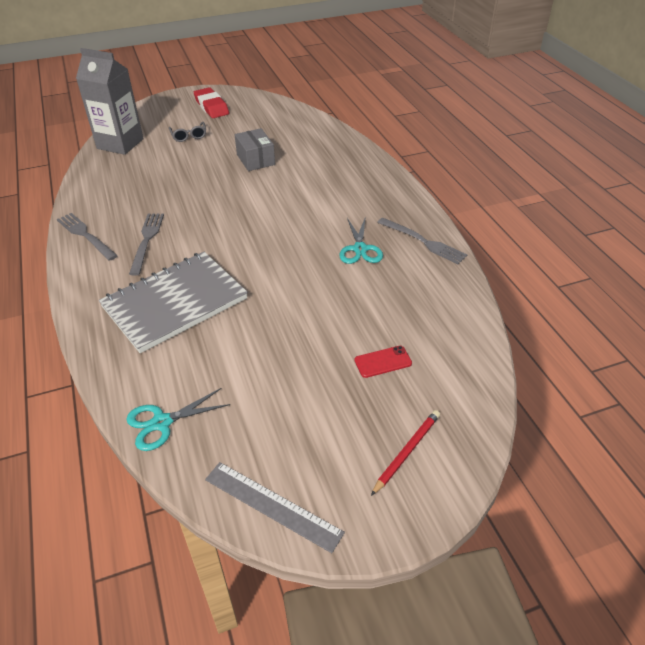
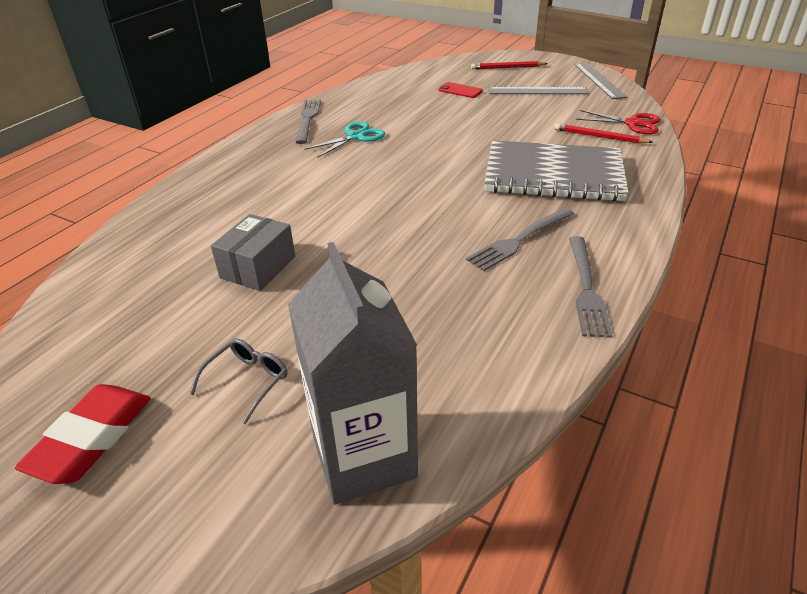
camera: 130 degrees left, 5 degrees down
turquoise scissors [126,388,230,451] -> red scissors [576,110,660,134]
none -> grey ruler [489,87,589,94]
none -> red pencil [554,123,652,143]

